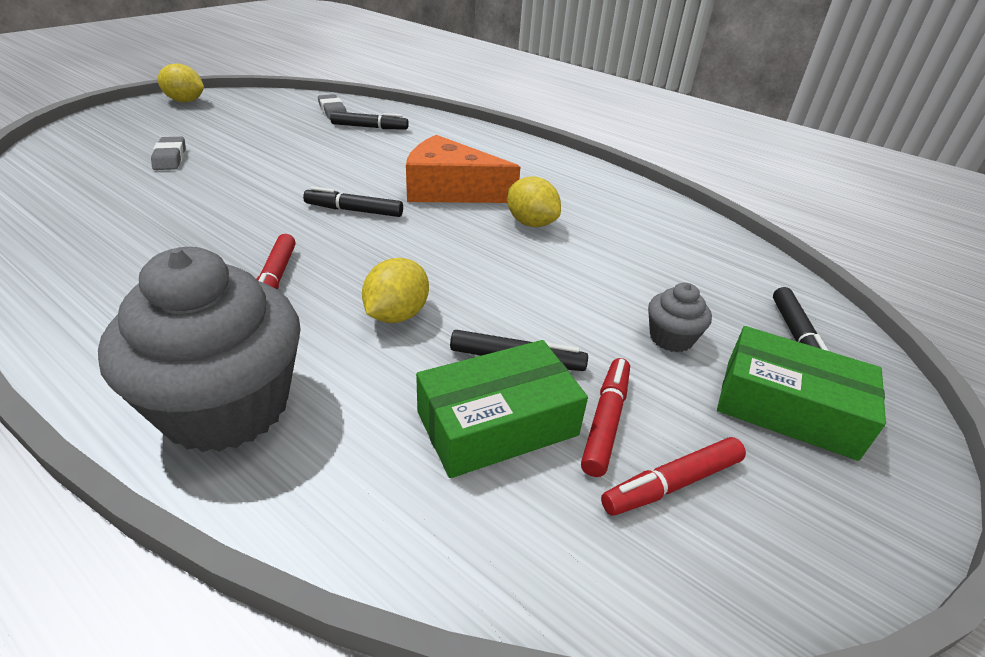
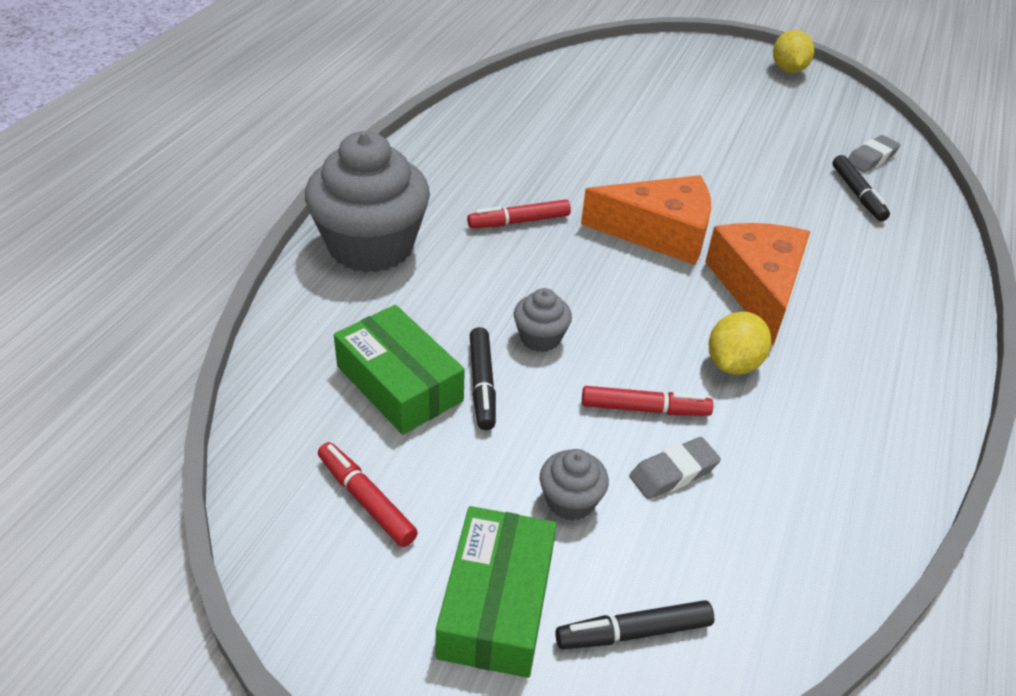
camera: 75 degrees right, 5 degrees up
grey eraser [151,137,186,170] -> grey eraser moved to [629,437,721,499]
black marker [303,186,403,217] -> orange cheese [581,175,711,265]
yellow lemon [362,258,429,323] -> none
red marker [581,358,630,477] -> red marker moved to [582,386,713,416]
none -> grey cupcake [514,288,572,352]

